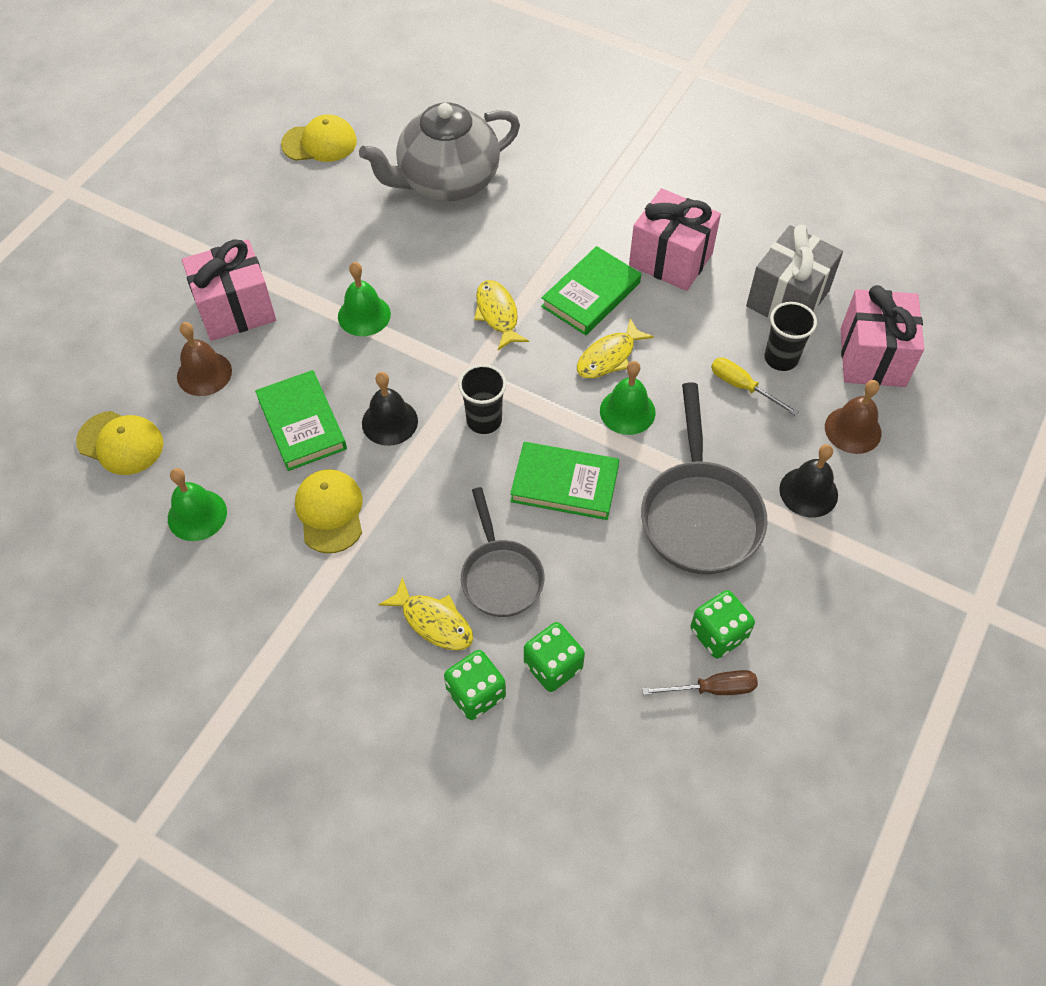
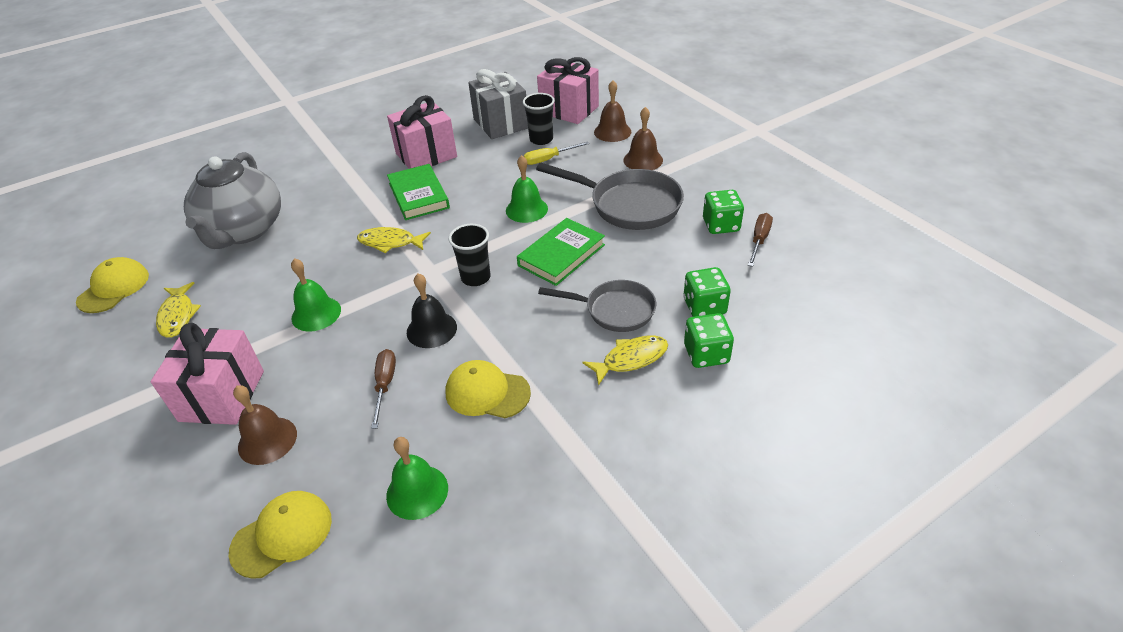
camera: 60 degrees left, 15 degrees down
green book [255,370,347,471] -> brown screwdriver [371,349,396,429]
yellow fish [577,318,654,378] -> yellow fish moved to [156,282,201,338]
black bell [779,444,838,517] -> brown bell [623,107,663,170]

